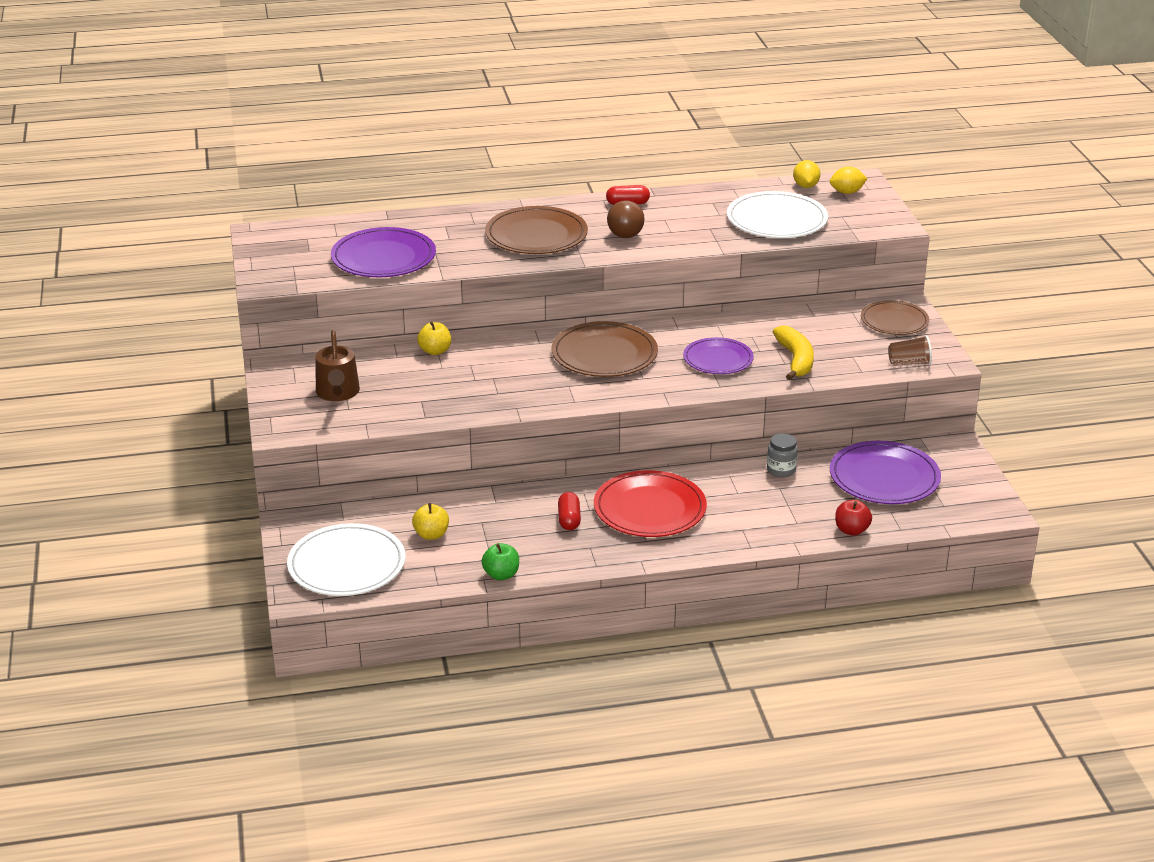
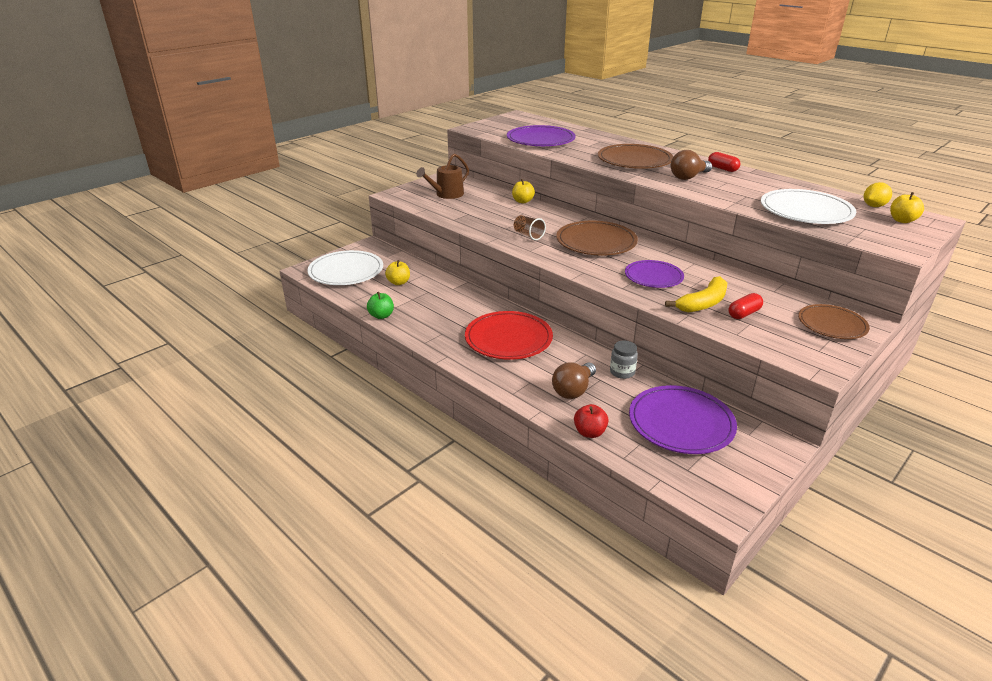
camera: 55 degrees right, 0 degrees up
red capsule [558,492,581,530] -> red capsule moved to [728,293,763,319]
yellow lemon [830,167,868,194] -> yellow apple [890,192,924,223]
brown cup [888,335,932,366] -> brown cup moved to [514,215,546,240]
none -> brown light bulb [552,362,596,399]

